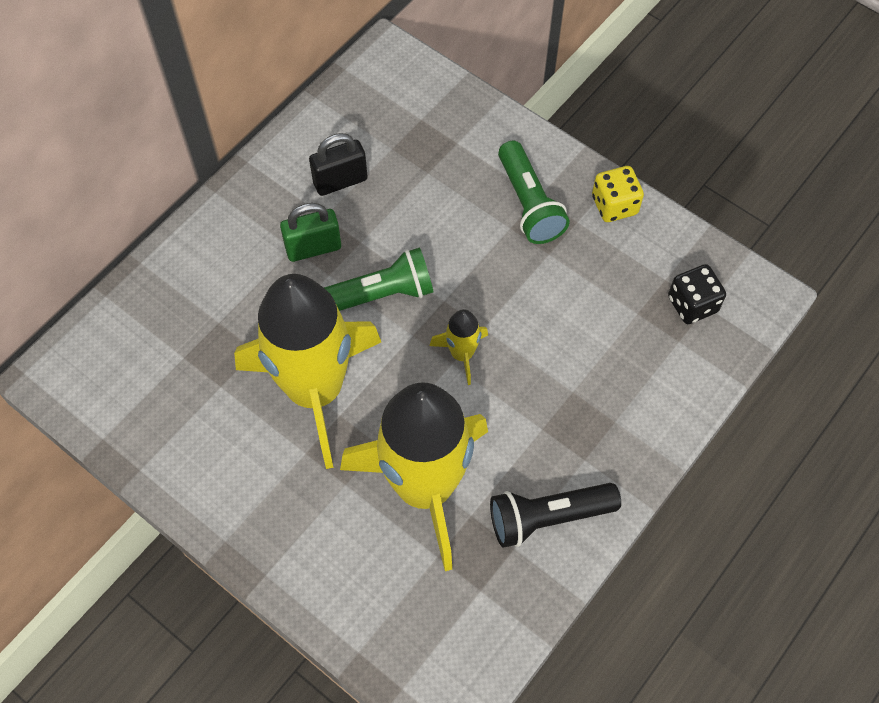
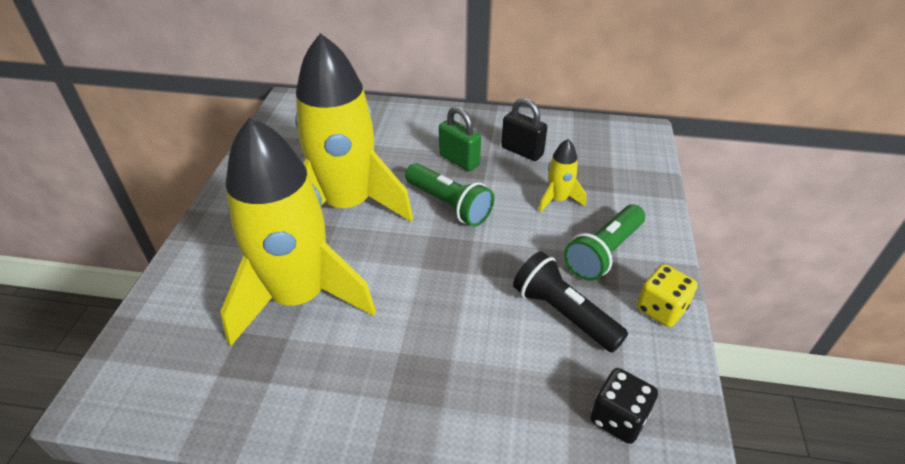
camera: 60 degrees right, 20 degrees down
yellow rocket [430,309,488,385] -> yellow rocket moved to [538,139,586,213]
black flashlight [490,483,621,548] -> black flashlight moved to [513,251,628,353]

